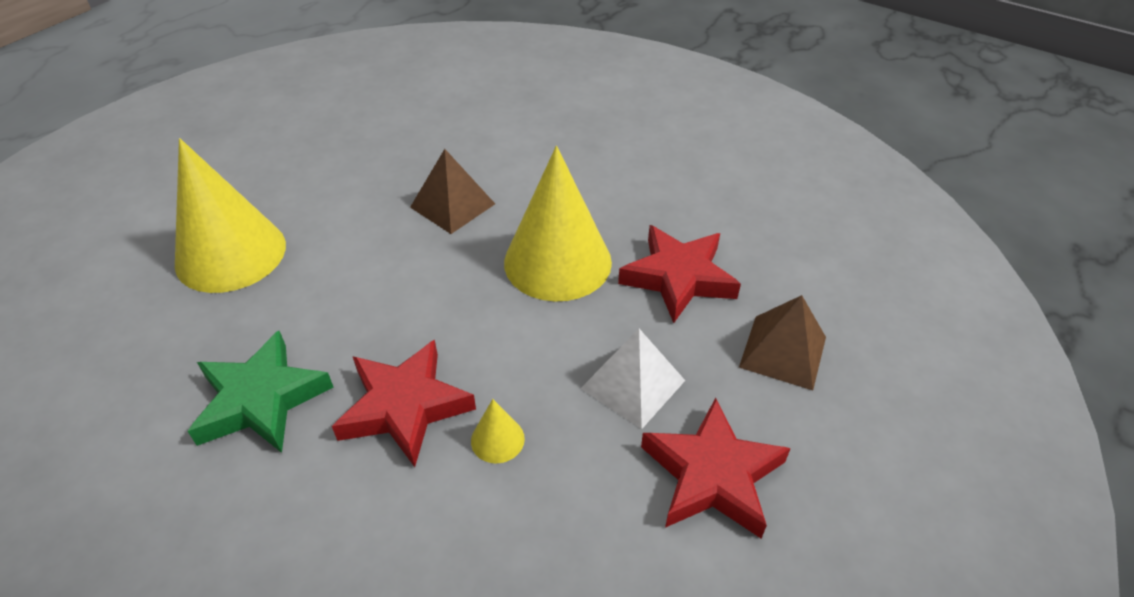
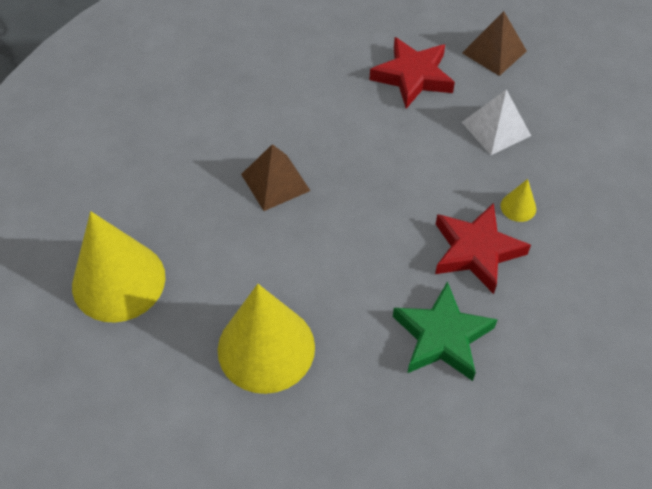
camera: 70 degrees left, 10 degrees up
yellow cone [504,146,612,302] -> yellow cone moved to [72,211,165,323]
red star [641,398,791,538] -> none

